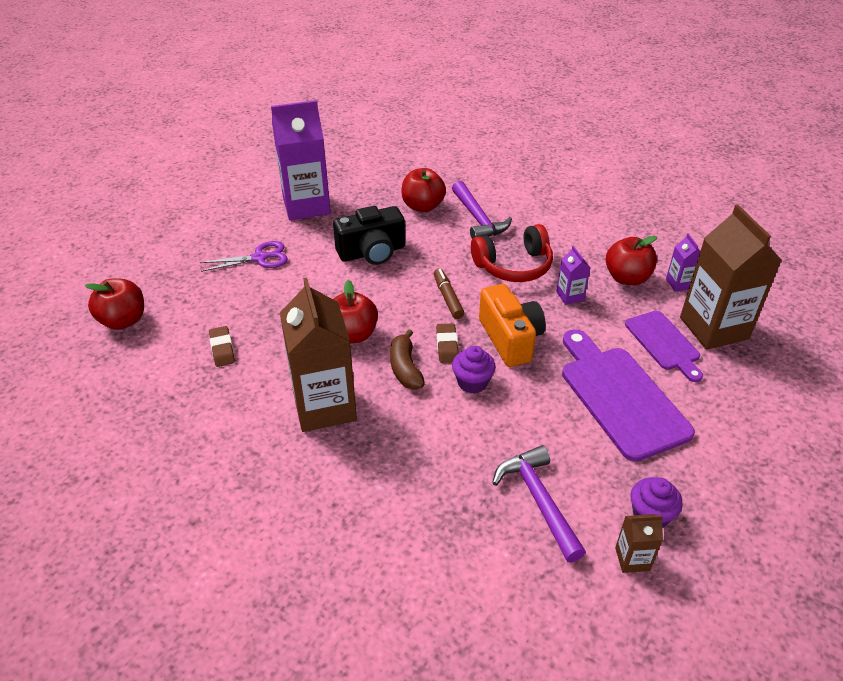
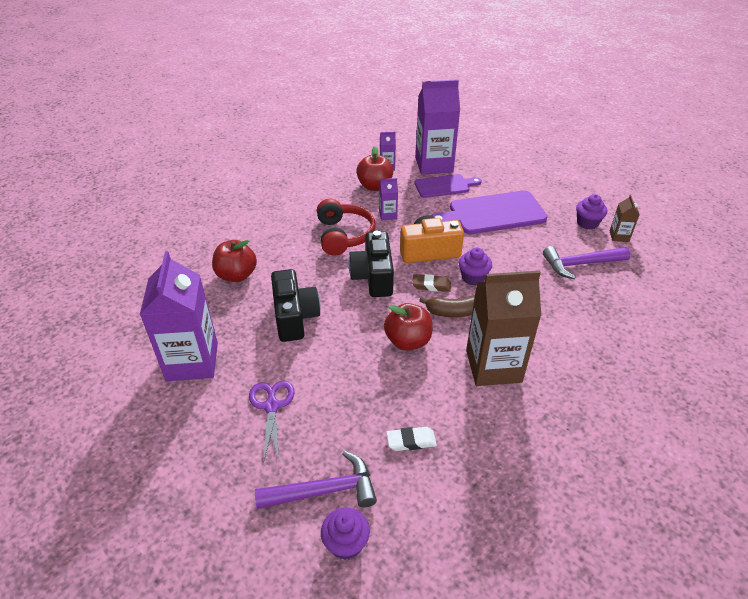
camera: 80 degrees left, 0 degrees up
red apple [85,278,144,330] -> purple cupcake [321,507,370,560]
brown eraser [209,326,235,367] -> white eraser [386,427,437,451]
brown marker [434,269,464,319] -> black camera [349,230,394,297]
purple hammer [452,181,512,239] -> purple hammer moved to [255,451,377,509]
brown carton [680,205,782,350] -> purple carton [415,79,460,175]

